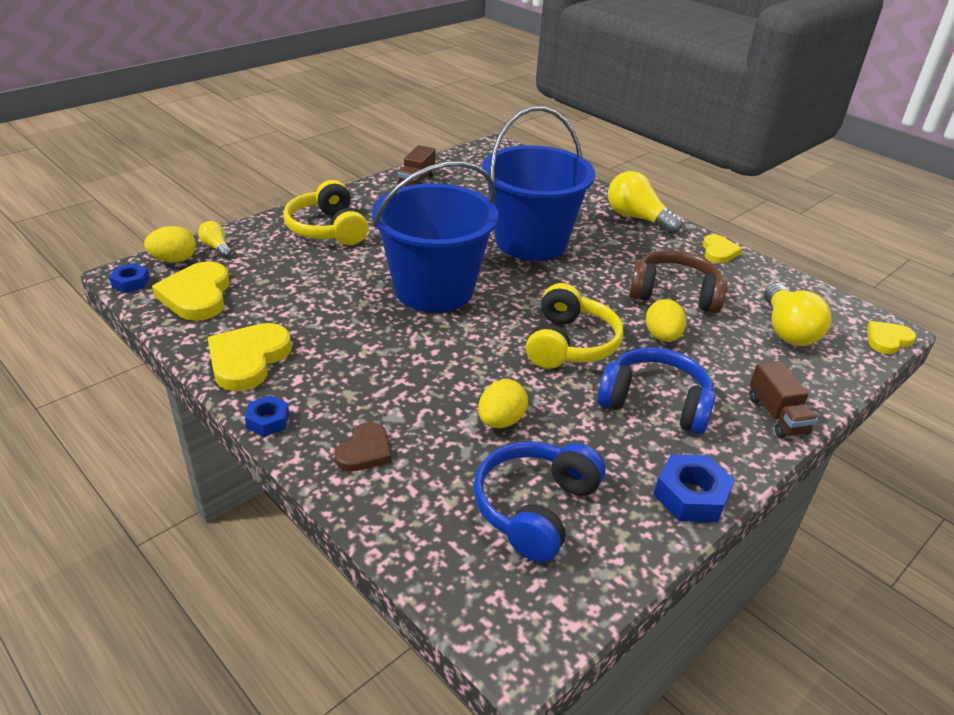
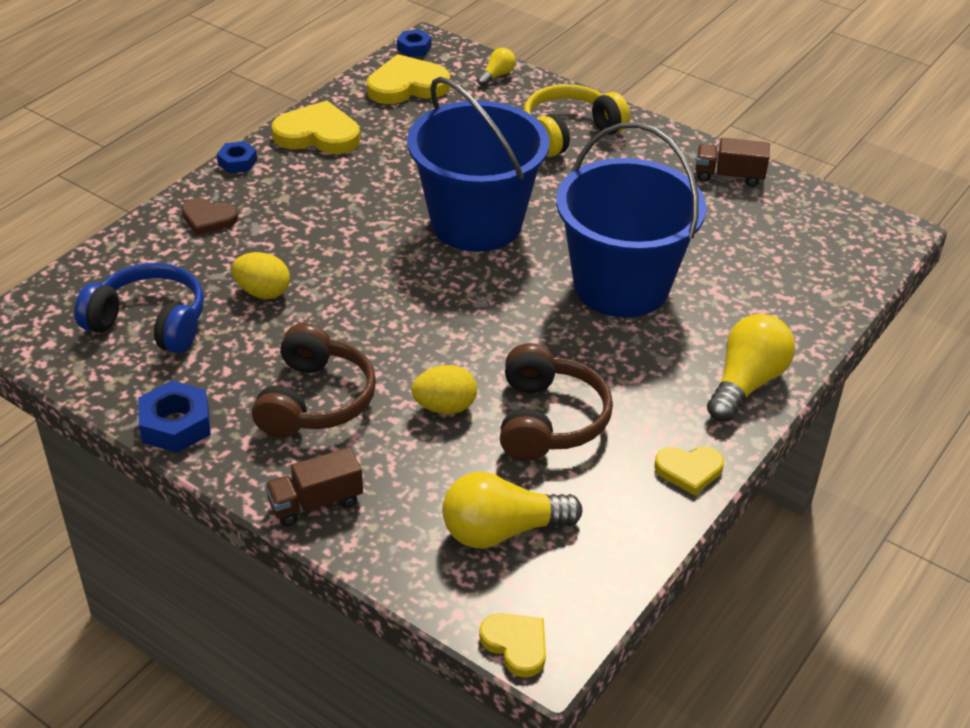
camera: 80 degrees right, 5 degrees up
yellow egg [144,226,196,263] -> none
yellow headphones [526,283,623,369] -> none
blue headphones [597,347,716,434] -> brown headphones [252,323,376,437]

